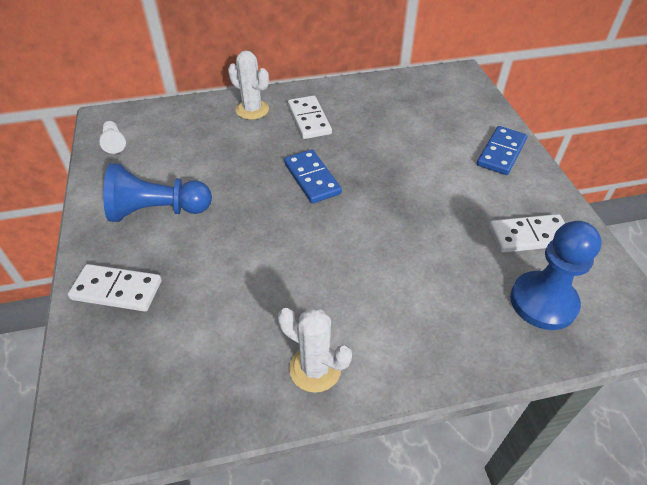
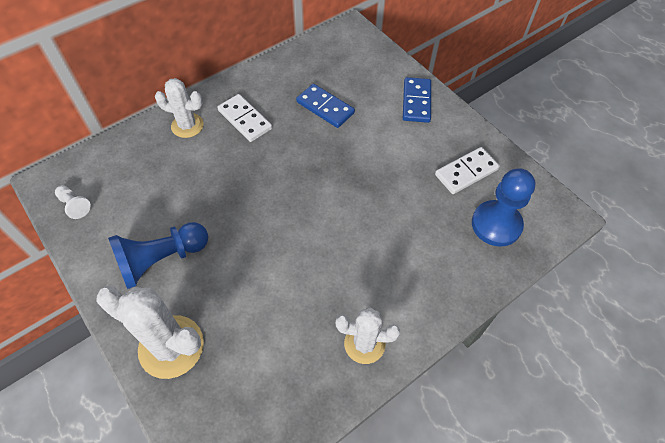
camera: 25 degrees left, 10 degrees up
white domino [68,264,162,312] -> white cactus [97,286,204,379]
blue domino [284,150,342,204] -> blue domino moved to [296,84,355,128]

